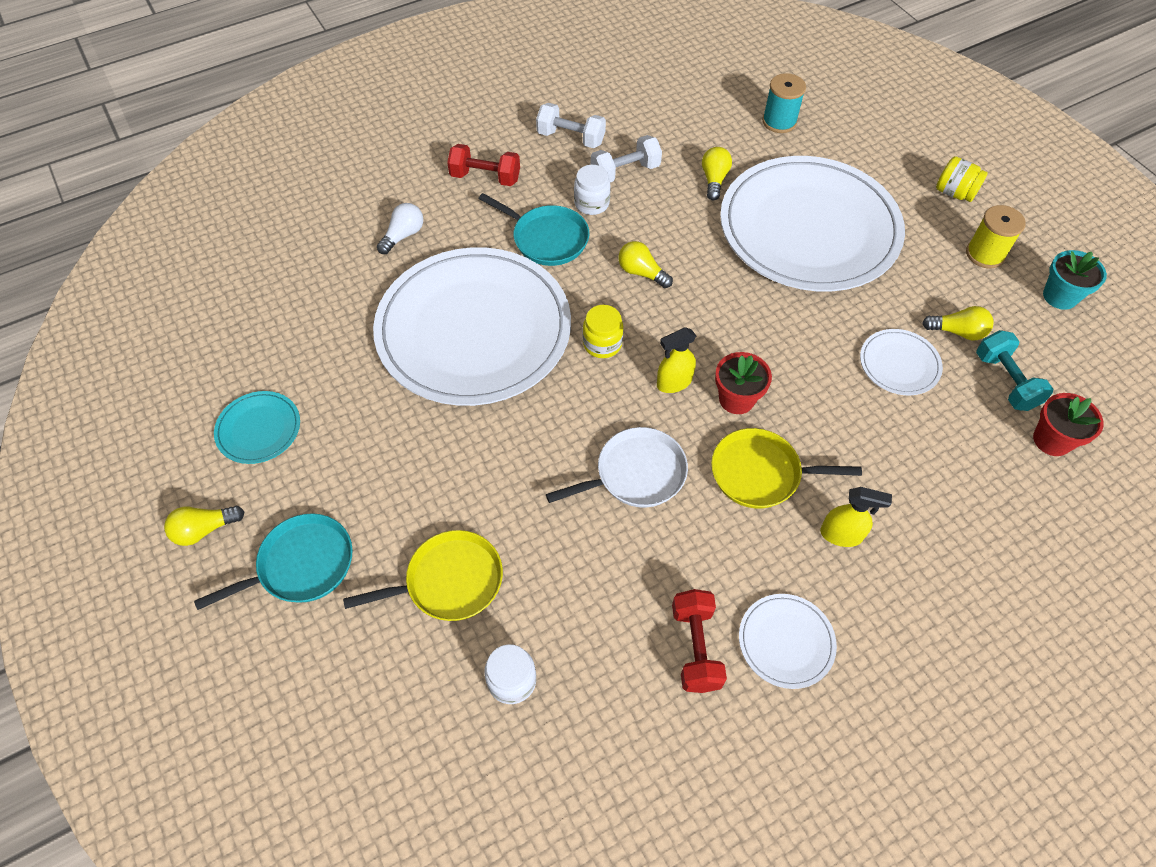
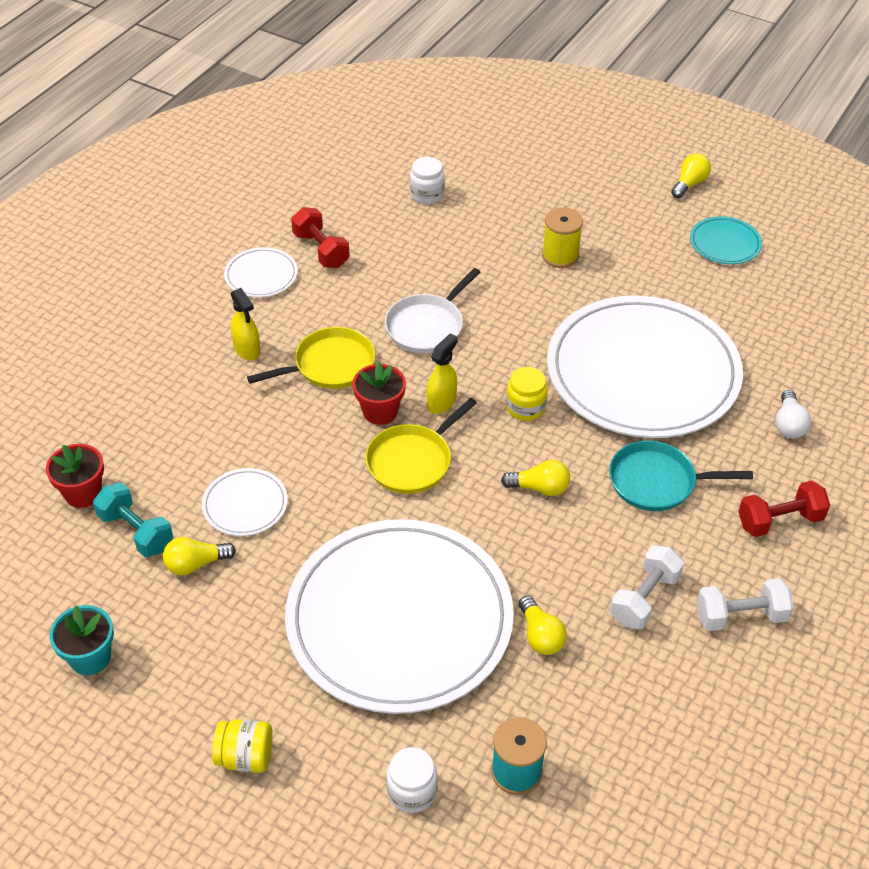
camera: 150 degrees right, 10 degrees down
turquoise pan [194,513,353,610] -> none
yellow pan [343,530,503,621] -> yellow pan moved to [365,398,477,494]
white jar [574,165,610,215] -> white jar moved to [386,747,438,813]
yellow spray bottle [820,487,892,547] -> yellow spray bottle turned 105 degrees counterclockwise [230,288,261,360]
yellow spool [966,205,1026,268] -> yellow spool moved to [542,208,583,268]

